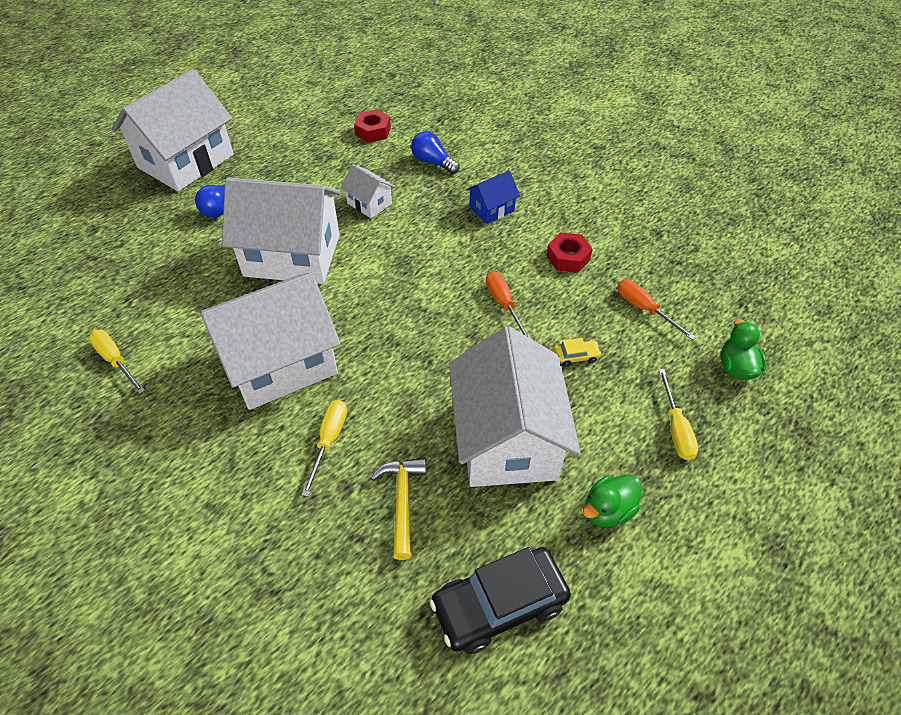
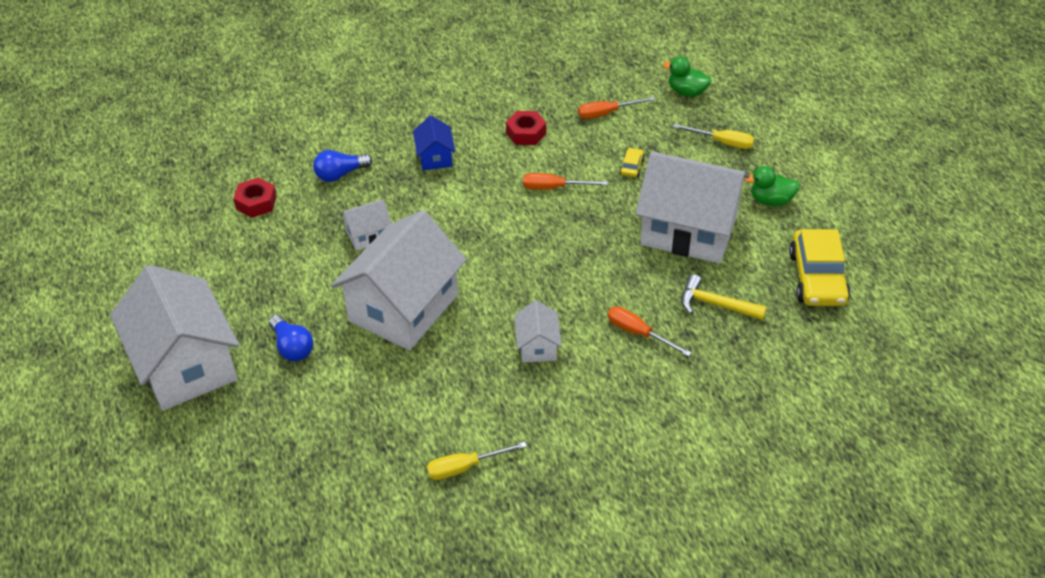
camera: 65 degrees left, 5 degrees down
white house [200,273,341,410] -> white house [514,300,562,363], size x0.45
yellow screwdriver [302,400,347,497] -> orange screwdriver [608,307,692,356]
black car [430,547,571,654] -> yellow car [789,229,851,306]
green duck [583,475,642,527] -> green duck turned 105 degrees clockwise [744,166,800,206]

